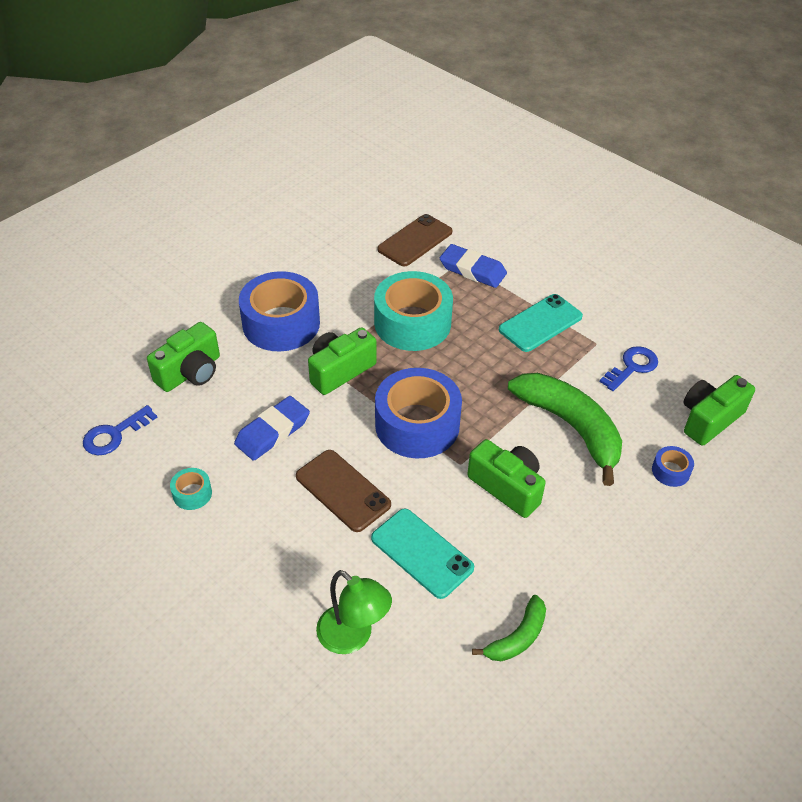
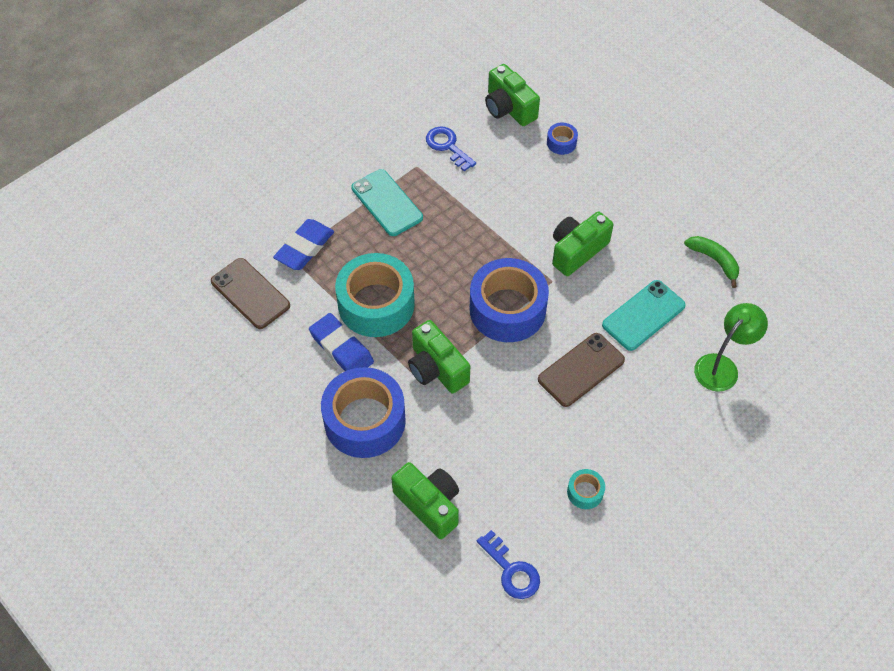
camera: 85 degrees left, 10 degrees up
blue eraser [234,396,310,461] -> blue eraser moved to [309,313,374,371]
green banana [508,373,622,486] -> none

